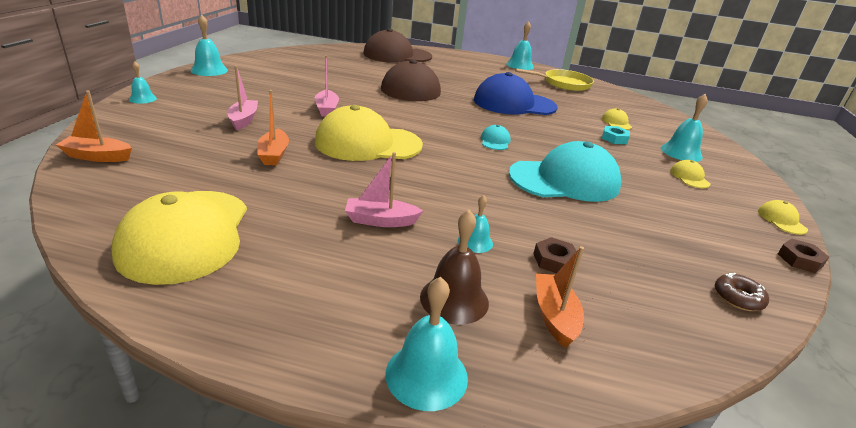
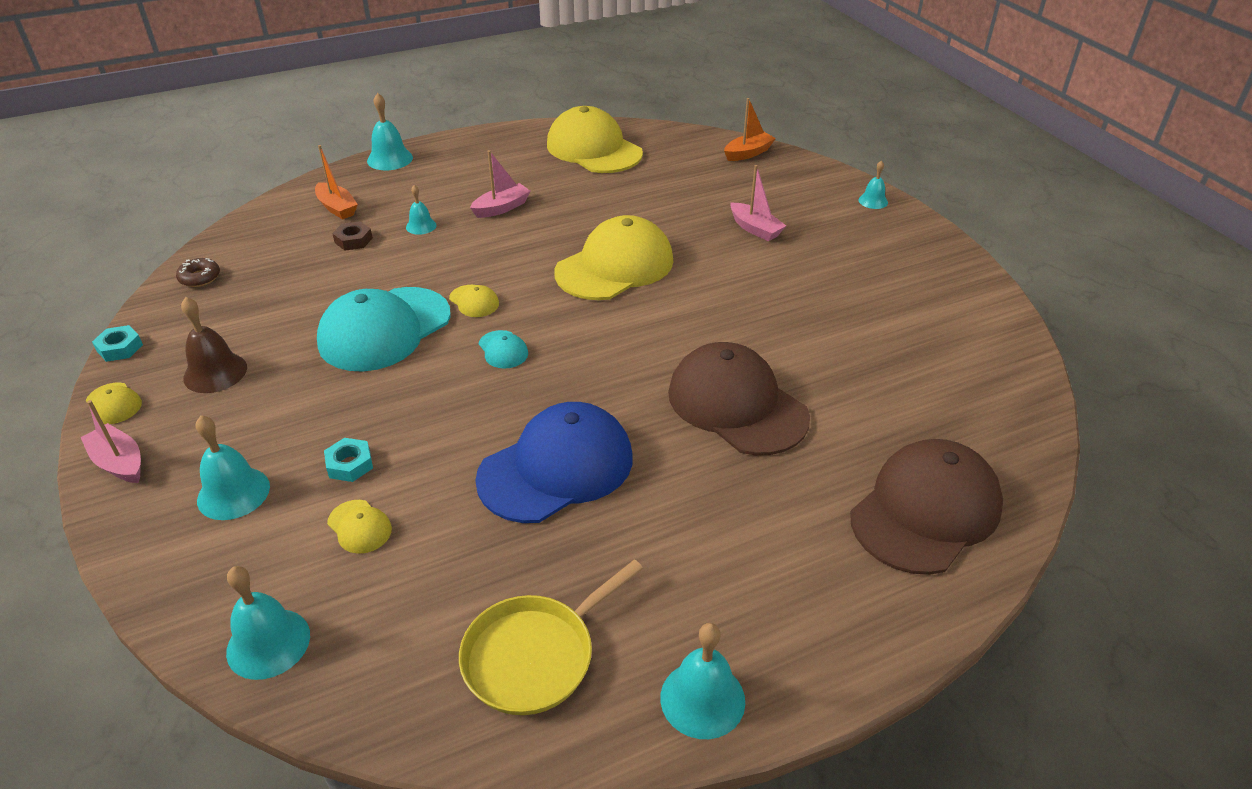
camera: 145 degrees right, 10 degrees up
turquoise bell [191,15,228,76] -> turquoise bell moved to [226,566,310,680]
orange boat [257,90,289,165] -> none
pink boat [314,55,339,117] -> pink boat moved to [81,400,141,483]
brown bell [420,210,489,325] -> brown bell moved to [181,297,247,393]
yellow cap [670,160,711,188] -> yellow cap moved to [449,285,499,317]
brown nut [778,238,829,273] -> turquoise nut [92,325,143,362]

